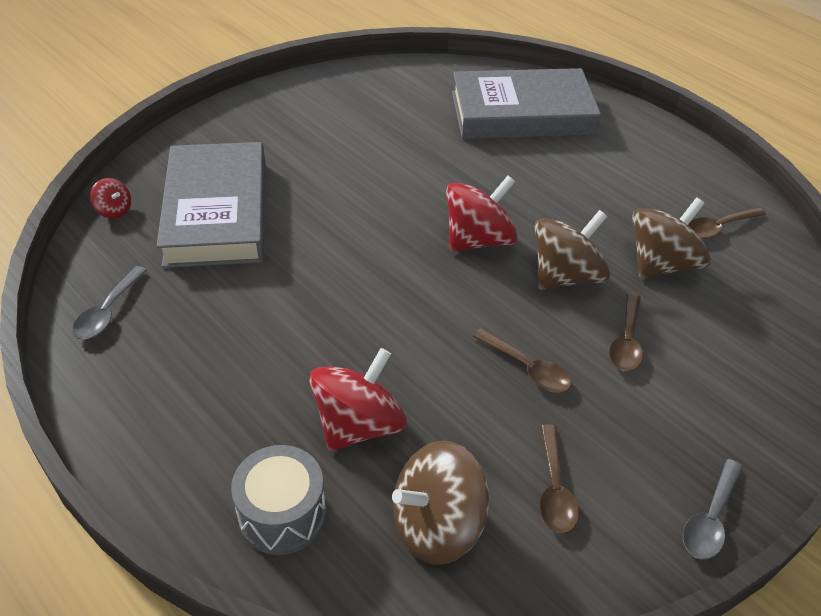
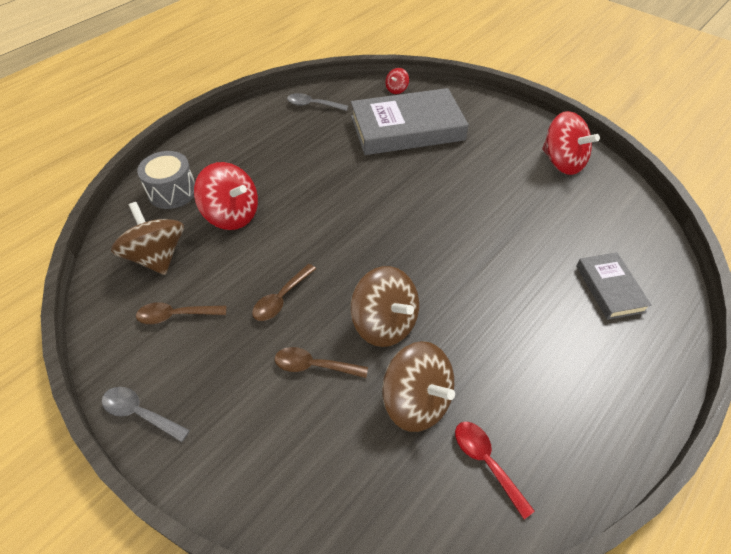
camera: 85 degrees right, 5 degrees up
red spinning top [446,175,517,252] -> red spinning top moved to [542,111,600,175]
grey book [452,68,601,139] -> grey book [576,252,652,320], size x0.51
brown spoon [688,207,766,239] -> red spoon [455,422,535,519]

